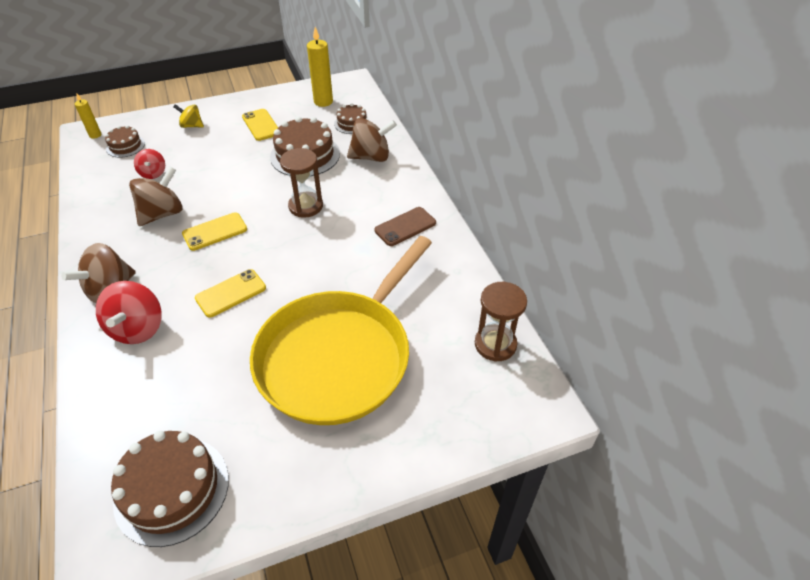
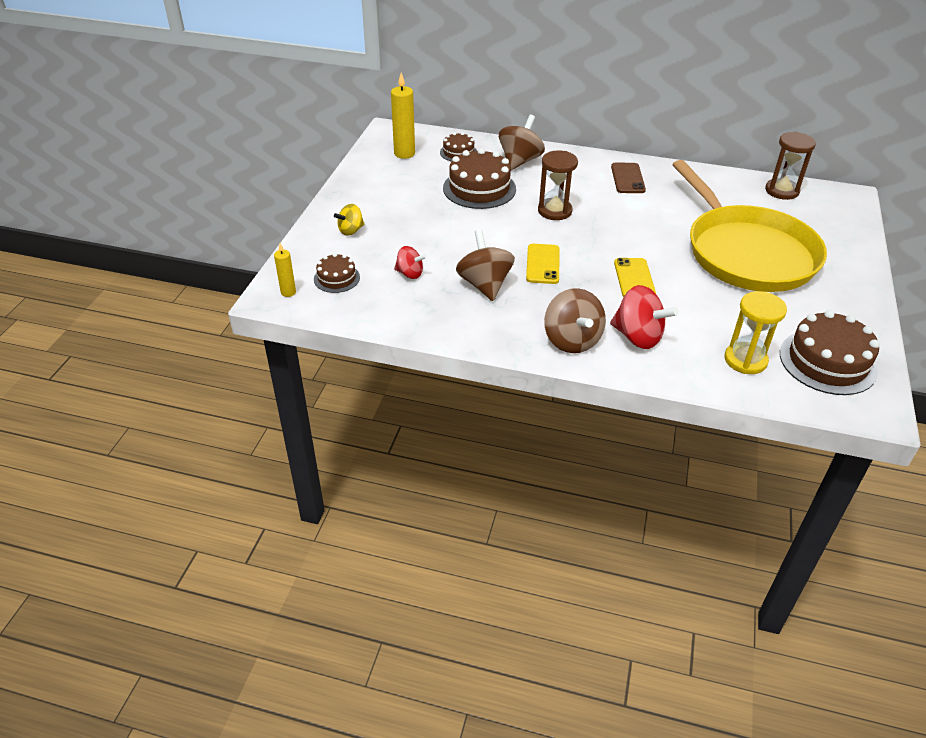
camera: 55 degrees left, 5 degrees down
yellow phone [242,109,278,141] -> none
none -> yellow hourglass [724,291,787,374]

